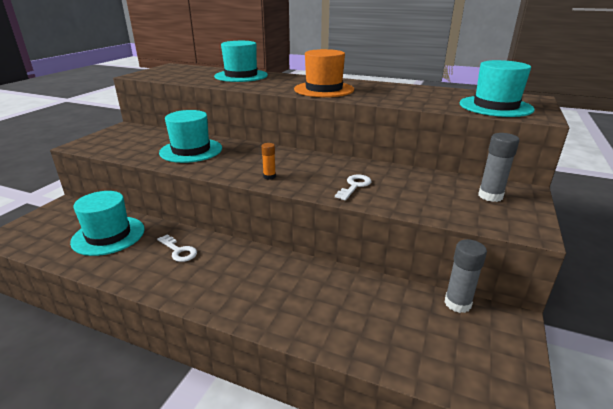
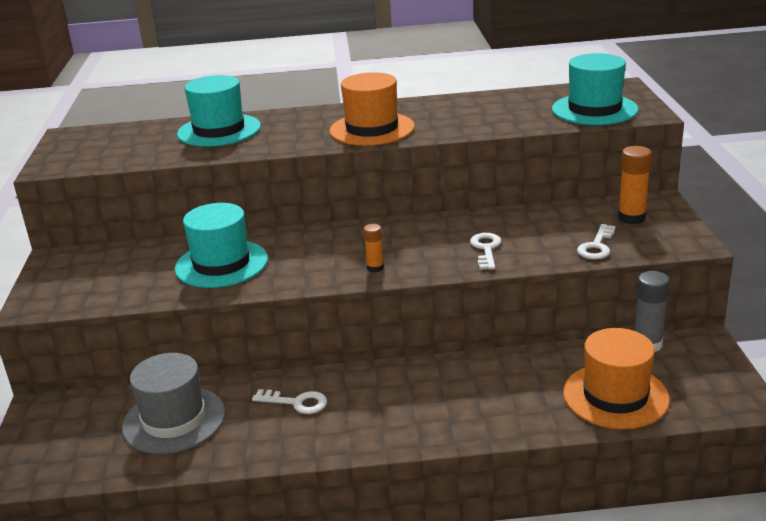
camera: 25 degrees left, 0 degrees up
turquoise hat [70,191,145,256] -> grey hat [122,353,225,454]
grey glue stick [478,133,519,202] -> orange glue stick [618,146,652,224]
none -> orange hat [563,328,670,430]
none -> white key [577,224,616,259]

